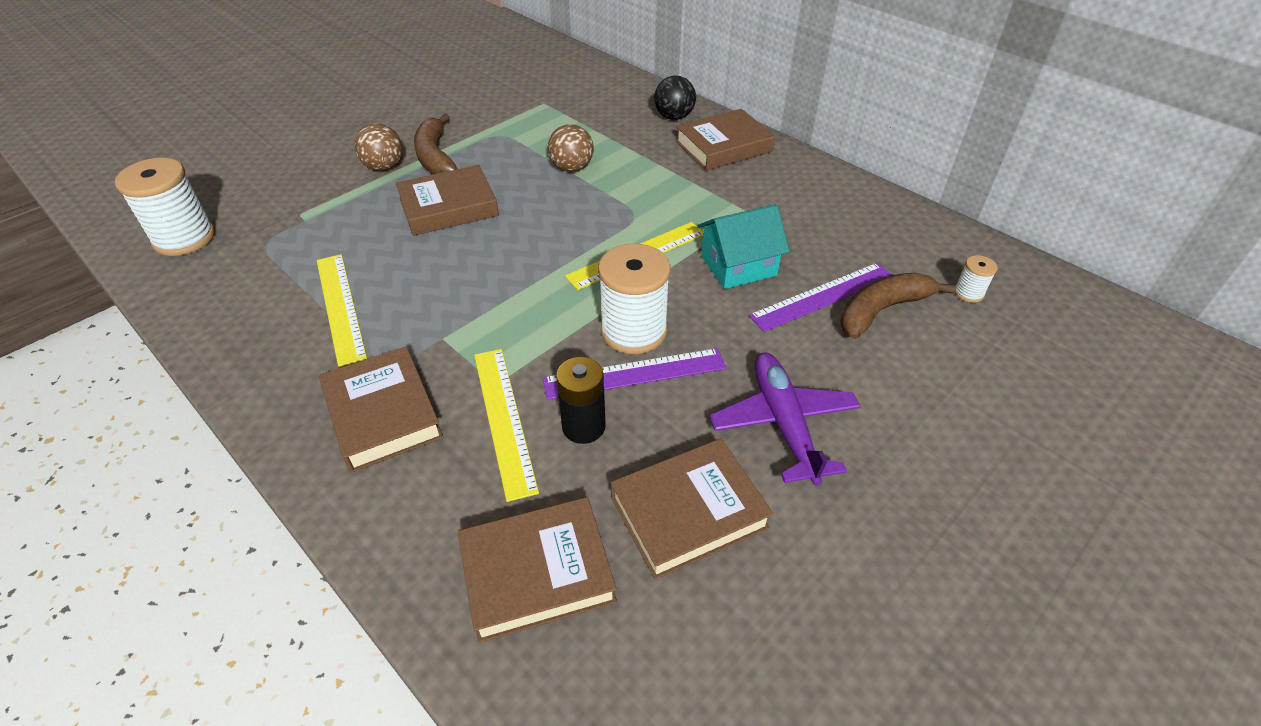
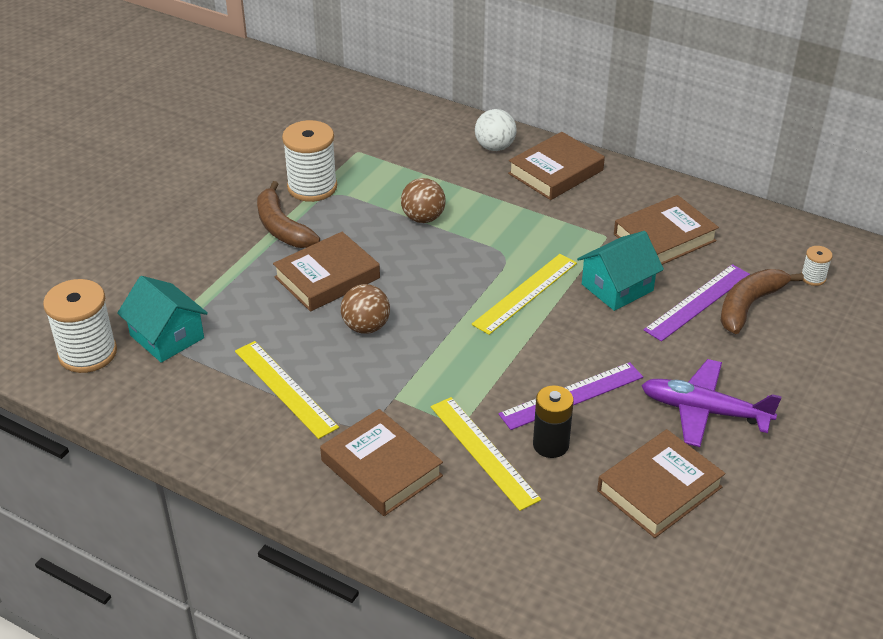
camera: 15 degrees left, 5 degrees down
brown ball [354,123,403,171] -> brown ball moved to [341,284,390,334]
brown book [458,497,617,643] -> brown book moved to [614,195,719,265]
white spool [598,244,670,354] -> white spool moved to [282,120,337,202]
black ball [654,76,696,120] -> white ball [475,109,517,151]
purple plane [710,353,861,486] -> purple plane turned 45 degrees counterclockwise [641,359,782,447]
none -> turquoise house [117,276,208,363]

